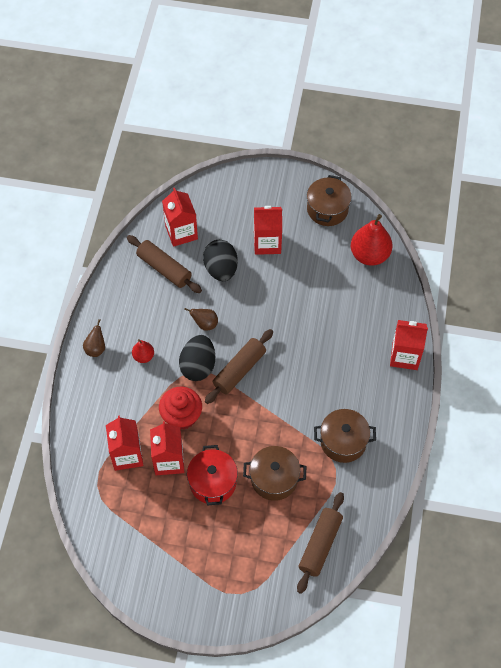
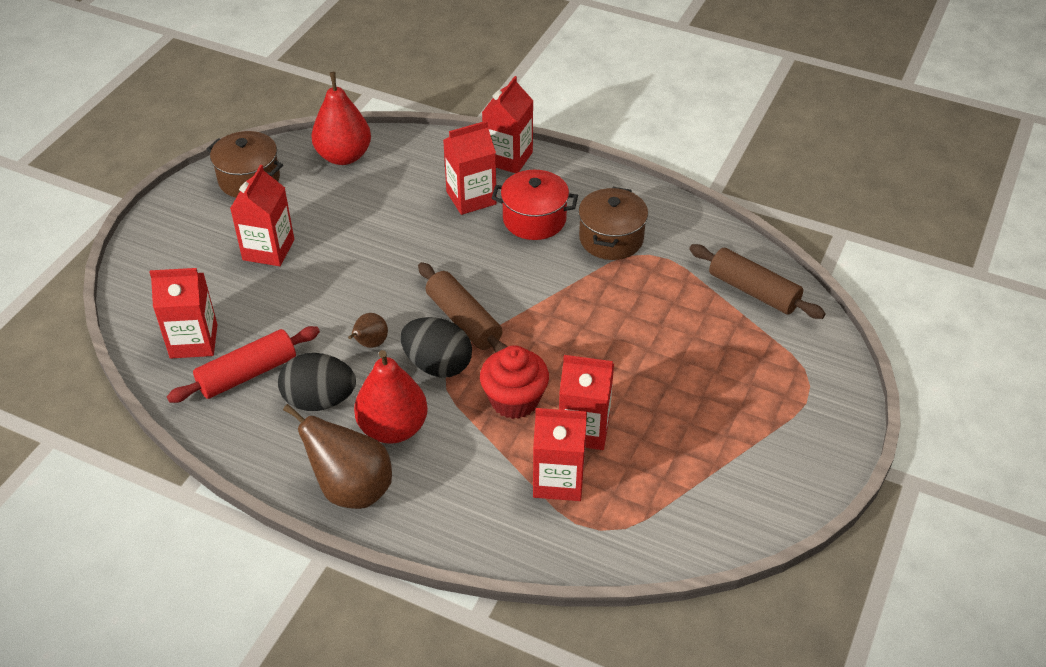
camera: 75 degrees left, 15 degrees down
brown pear [83,319,105,357] -> brown pear [283,404,392,509], size x1.94
brown rolling pin [127,235,202,293] -> red rolling pin [167,326,320,403]
red pear [132,339,154,363] -> red pear [354,350,428,444], size x1.94
red pot [187,445,238,505] -> red pot moved to [492,170,578,240]
black egg [203,240,238,281] -> black egg moved to [278,353,356,411]
brown pot [243,446,306,501] -> none
none -> red carton [443,121,497,215]

